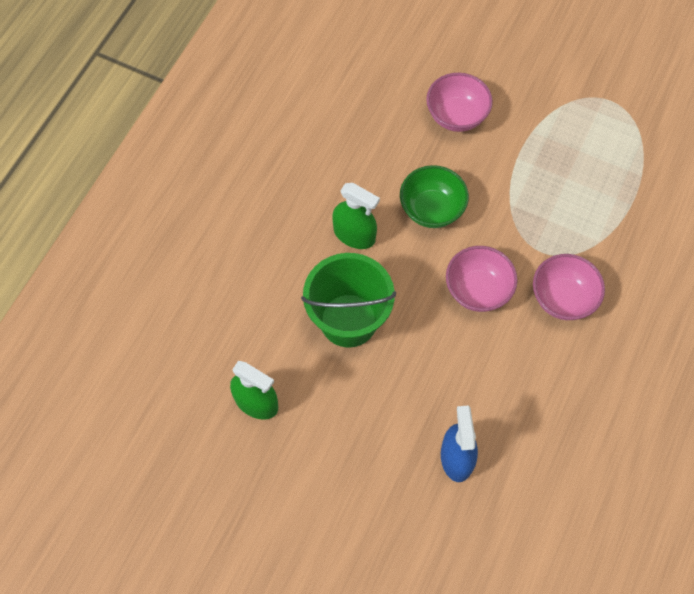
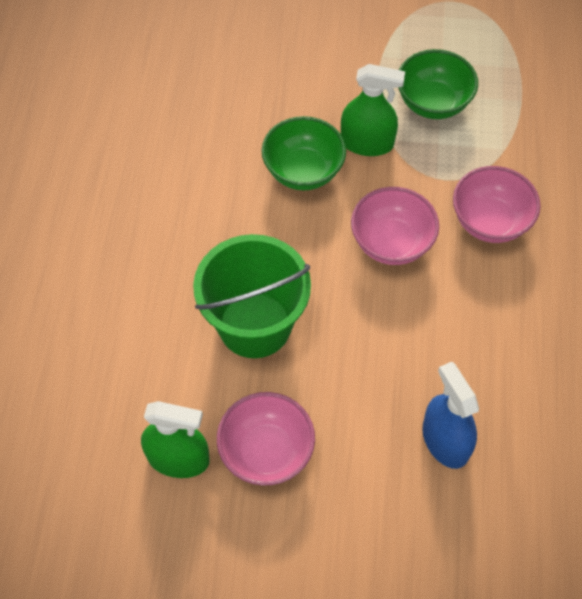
camera: 20 degrees left, 5 degrees down
green spray bottle [333,183,380,249] -> green spray bottle moved to [341,64,405,156]
pink bowl [426,73,493,132] -> pink bowl moved to [217,392,315,485]
none -> green bowl [398,49,478,119]

